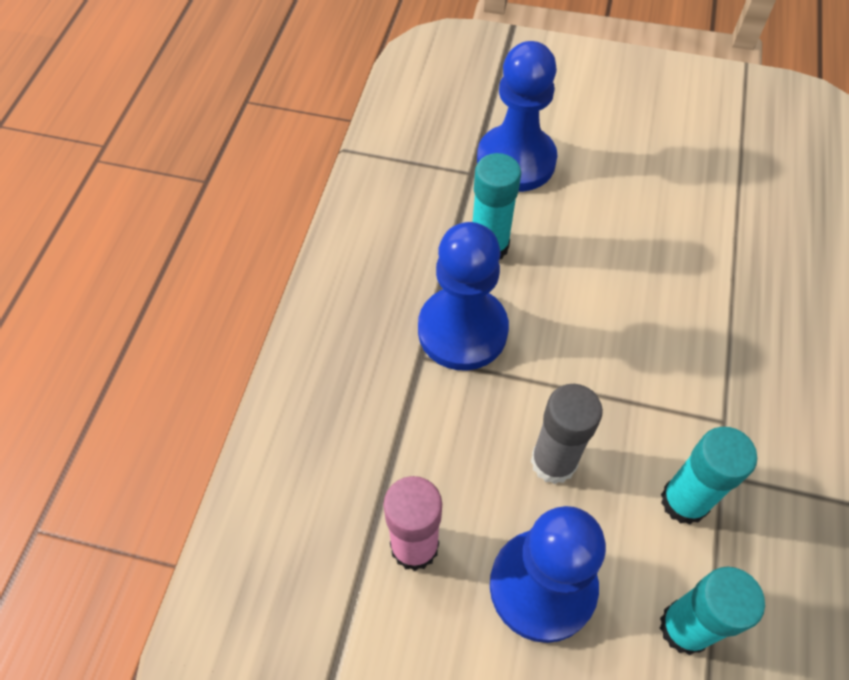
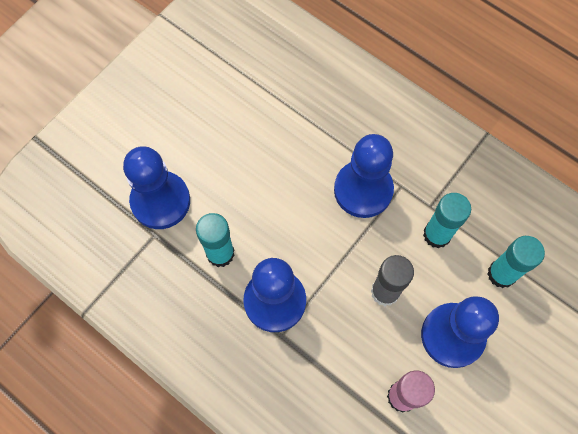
camera: 65 degrees left, 10 degrees up
none -> blue pawn [334,134,394,218]

